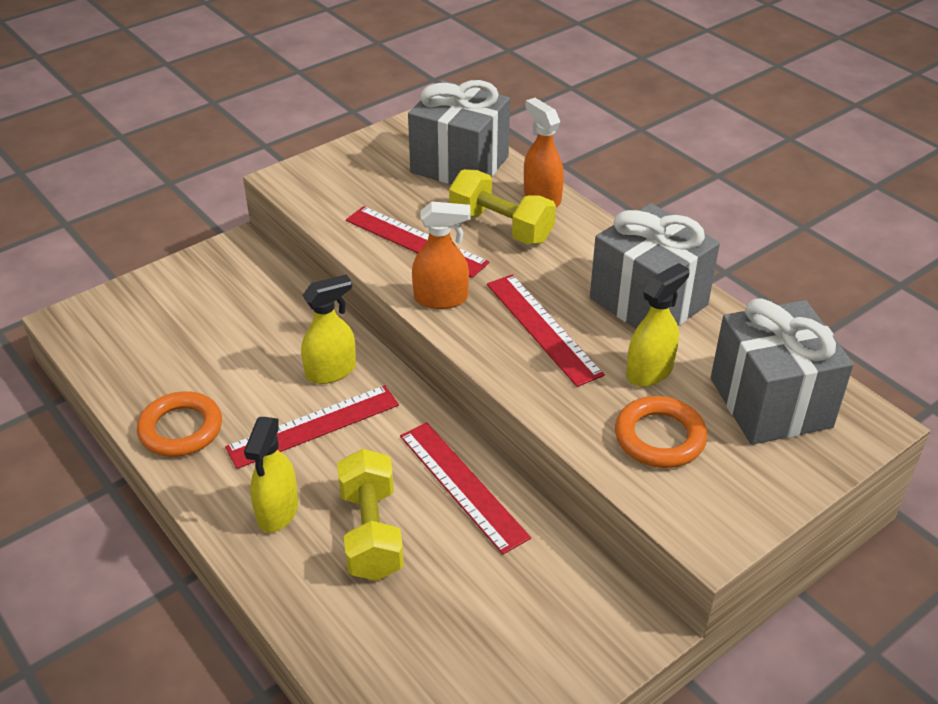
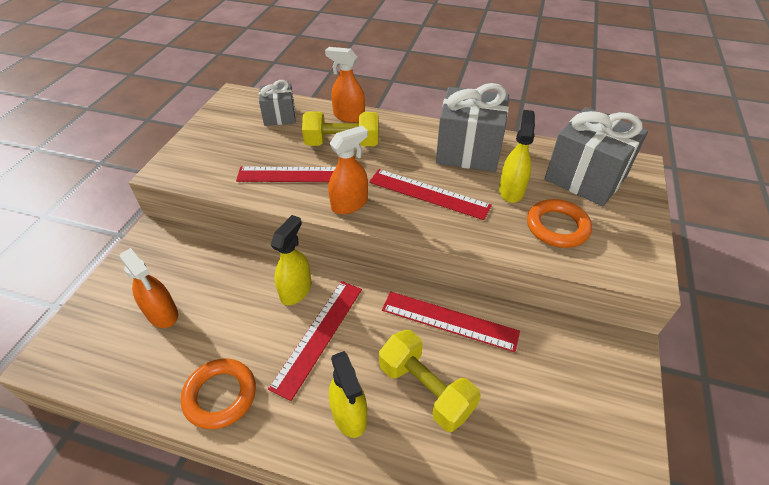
camera: 35 degrees left, 5 degrees up
grey gift [408,80,510,184] -> grey gift [259,80,296,126], size x0.56
none -> orange spray bottle [119,248,178,328]

